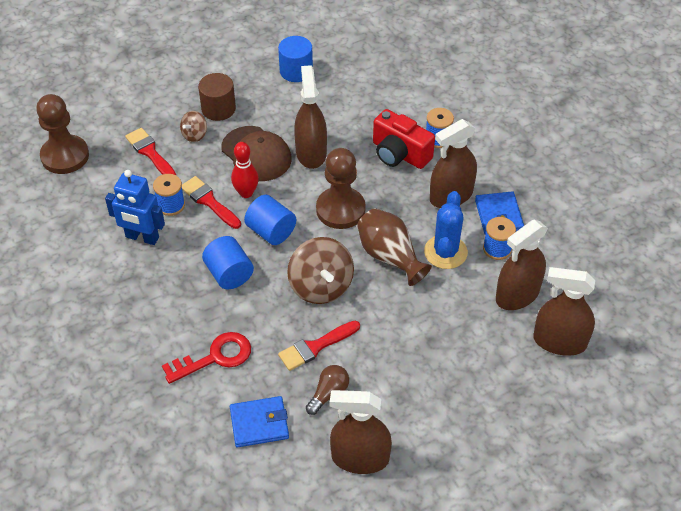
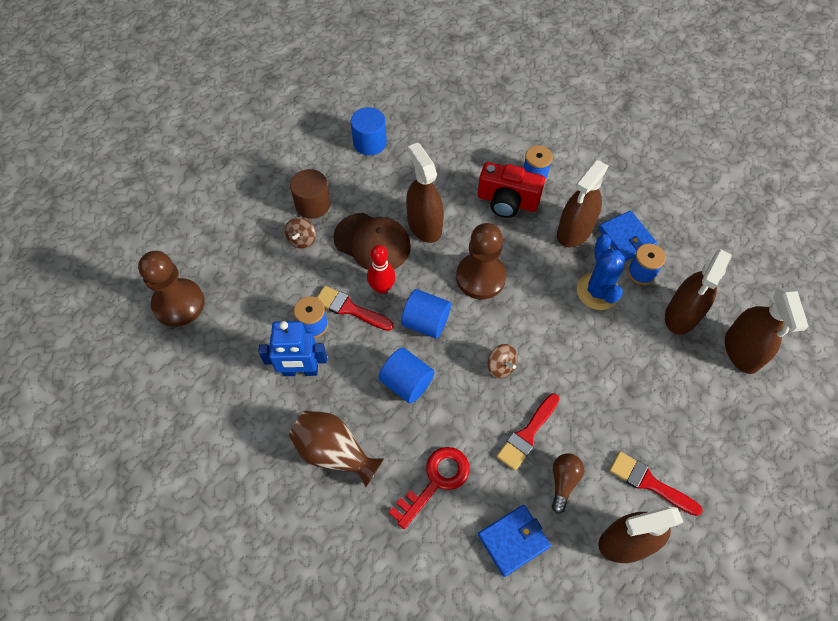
camera: 20 degrees left, 10 degrees up
red brush [125,128,176,175] -> red brush moved to [609,451,703,516]
brown spinning top [287,237,354,304] -> brown spinning top [488,344,518,378], size x0.51
brown vase [357,208,432,286] -> brown vase moved to [289,411,384,487]
brown spray bottle [533,267,595,356] -> brown spray bottle turned 90 degrees counterclockwise [725,287,809,374]

